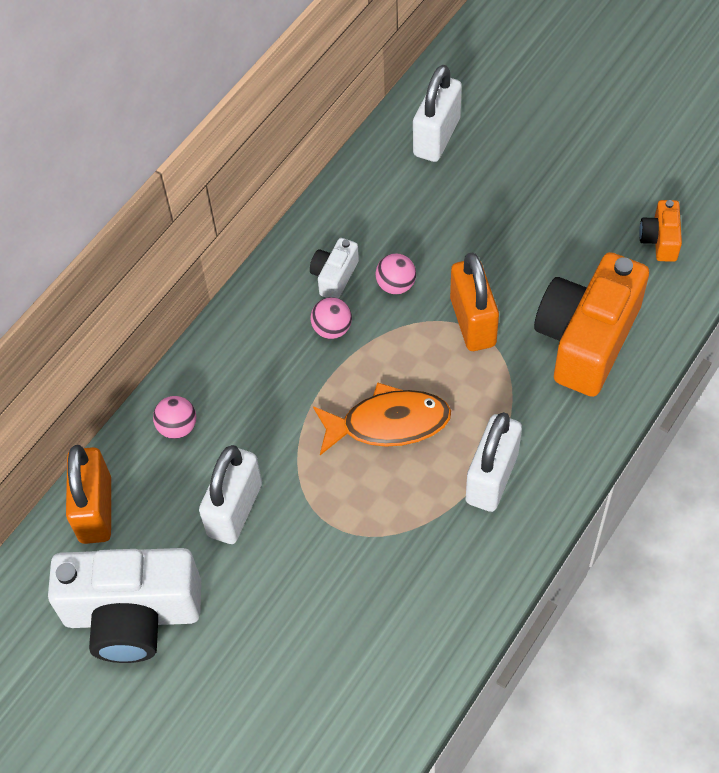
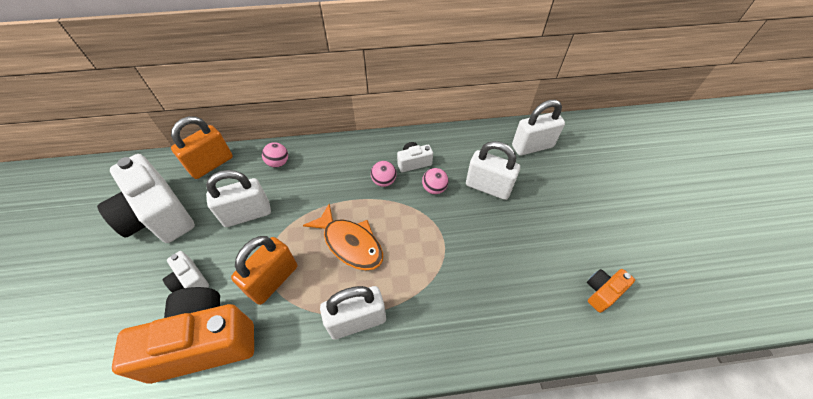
camera: 45 degrees right, 5 degrees down
orange padlock [450,252,499,351] -> orange padlock moved to [231,236,297,305]
orange camera [534,252,649,397] -> orange camera moved to [112,287,254,384]
none -> white camera [163,251,209,292]
none -> white padlock [466,141,520,200]

